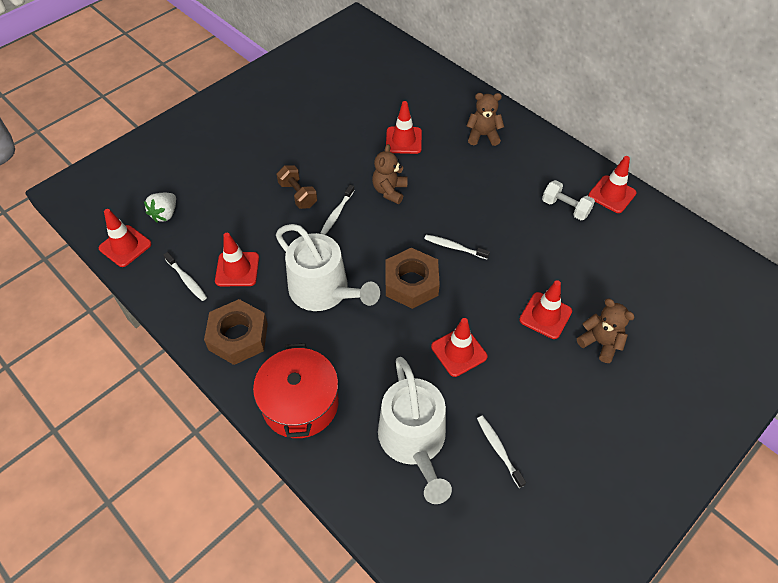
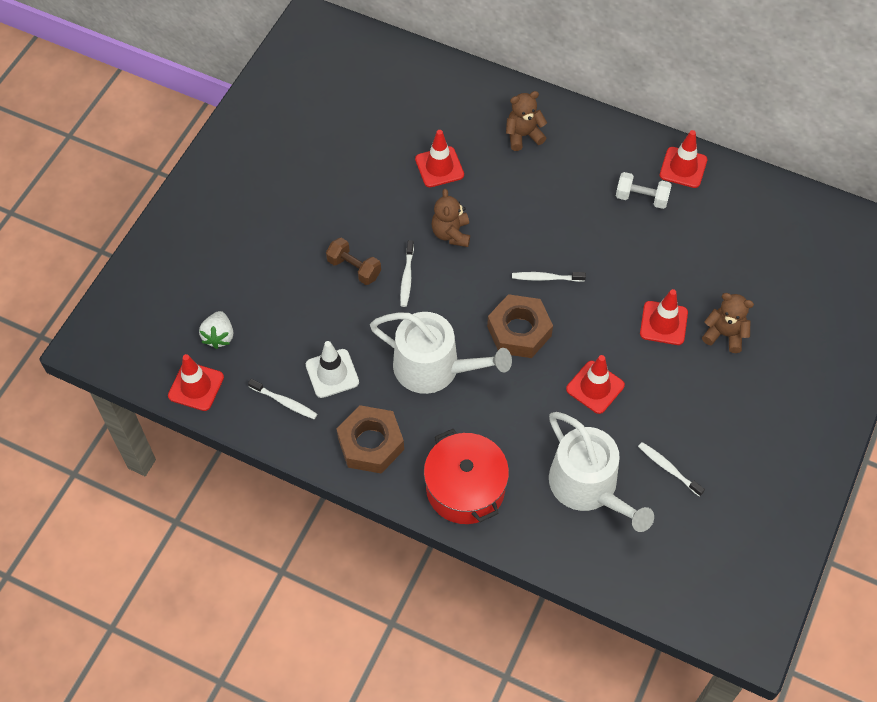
camera: 20 degrees left, 5 degrees up
red traffic cone [215,233,259,286] -> white traffic cone [306,341,359,398]

